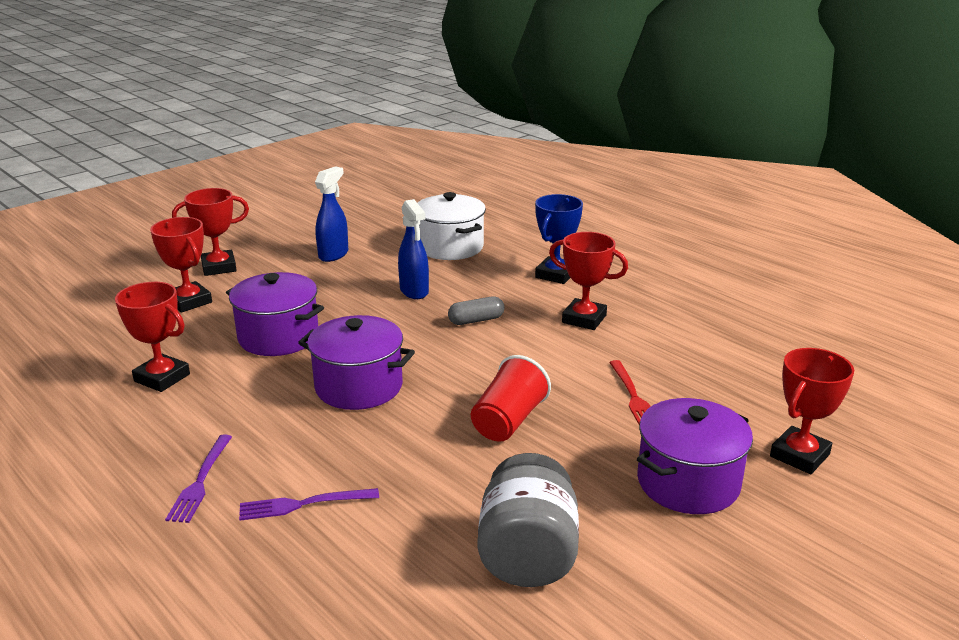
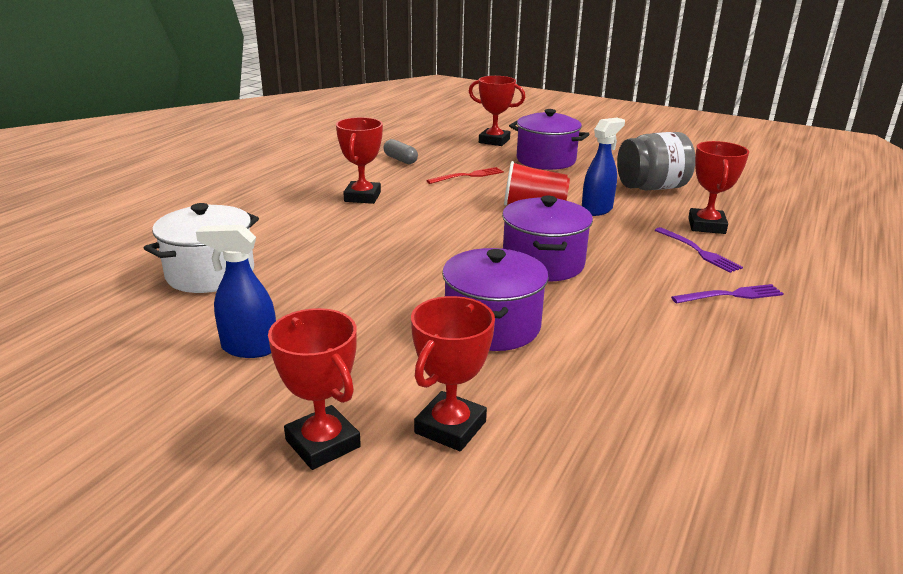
camera: 110 degrees left, 0 degrees up
red trophy [115,282,190,392] -> red trophy moved to [688,141,749,234]
blue spray bottle [398,199,429,299] -> blue spray bottle moved to [582,118,625,216]
grey capsule [448,296,505,325] -> grey capsule moved to [384,139,418,164]
blue trophy [535,194,583,284] -> none

